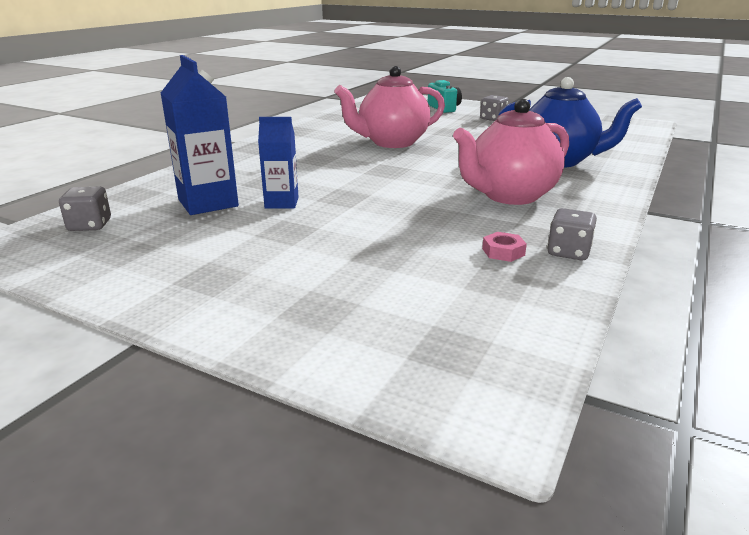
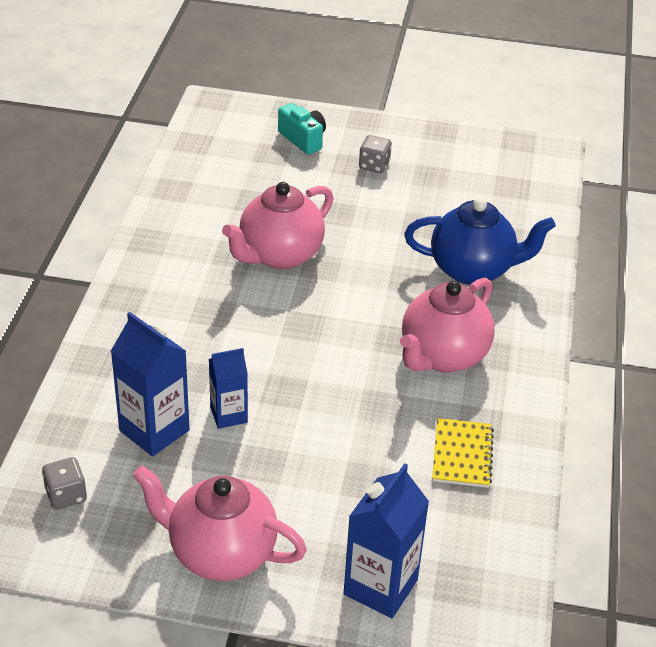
camera: 20 degrees left, 15 degrees up
pink nut [482,232,527,262] -> yellow notebook [432,418,494,488]
grey dice [547,208,597,261] -> none
none -> pink teapot [133,466,307,581]
none -> blue carton [344,463,429,619]

